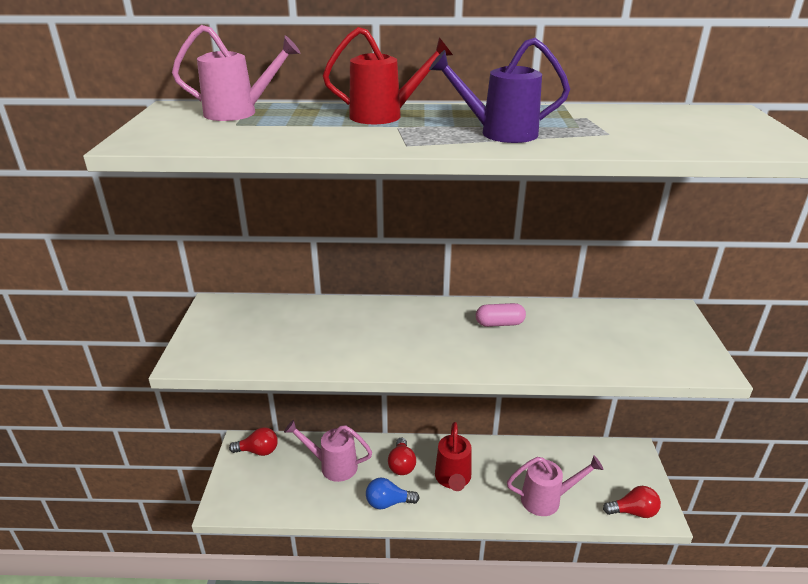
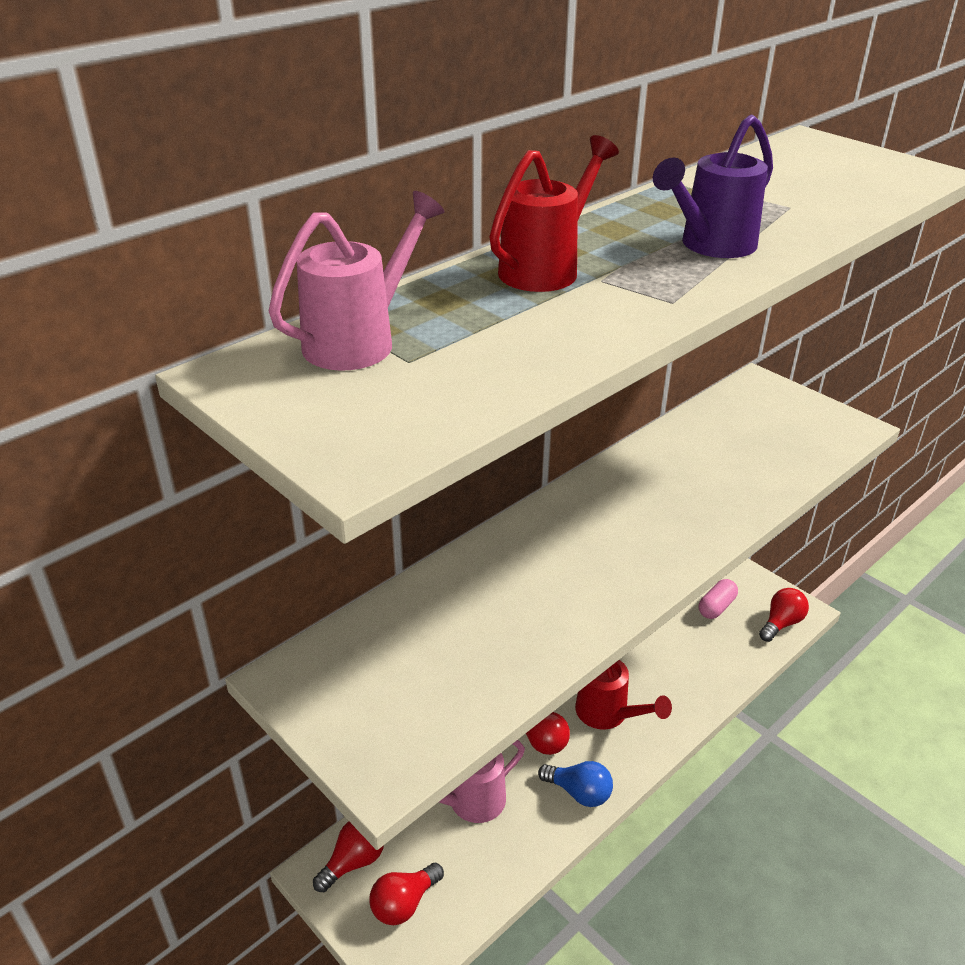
camera: 45 degrees left, 5 degrees up
blue light bulb [366,478,420,509] -> blue light bulb turned 105 degrees counterclockwise [538,761,613,807]
pink capsule [476,303,526,327] -> pink capsule moved to [699,579,738,619]
pink watering can [507,455,604,516] -> none
none -> red light bulb [369,863,444,925]

